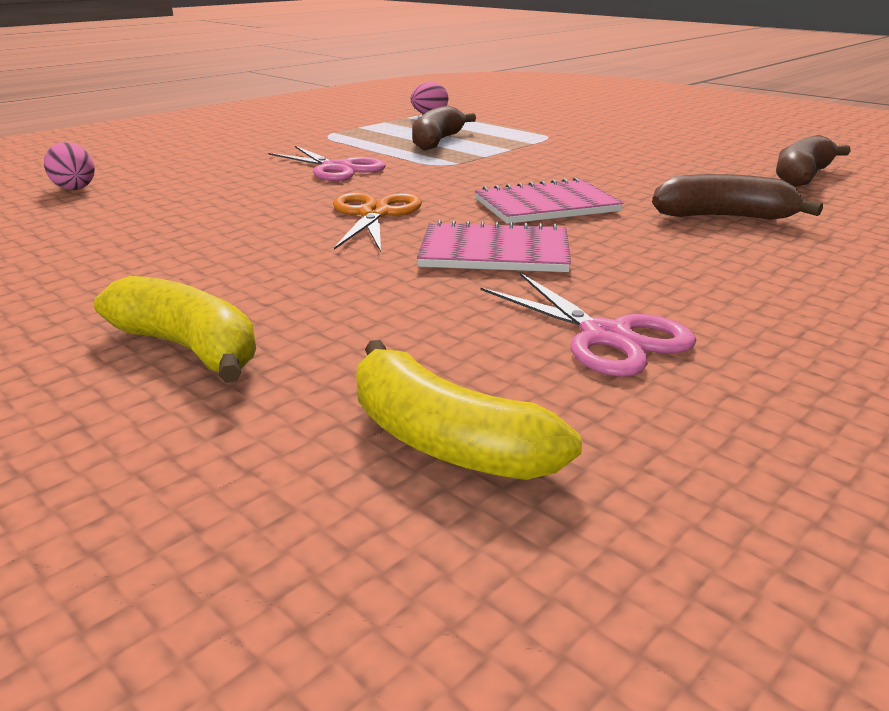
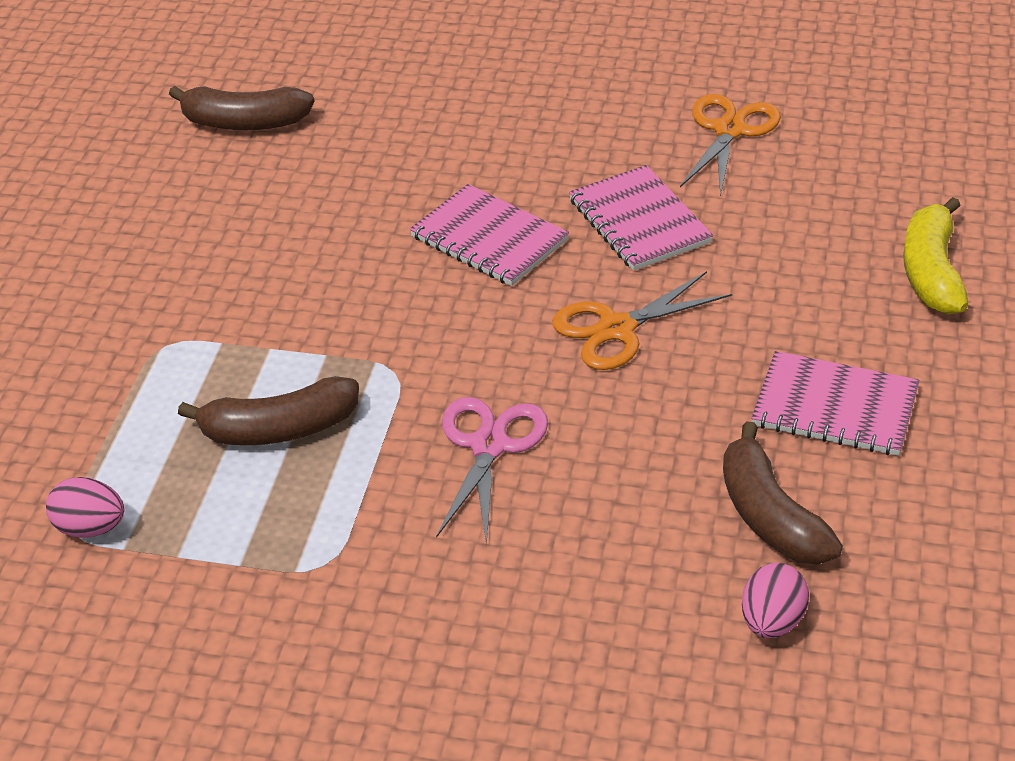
camera: 120 degrees left, 15 degrees up
yellow banana [356,340,582,480] -> none
pink scissors [481,273,696,377] -> orange scissors [680,94,781,197]
brown banana [652,174,823,220] -> brown banana moved to [723,421,843,565]
none -> pink notebook [751,351,920,456]

